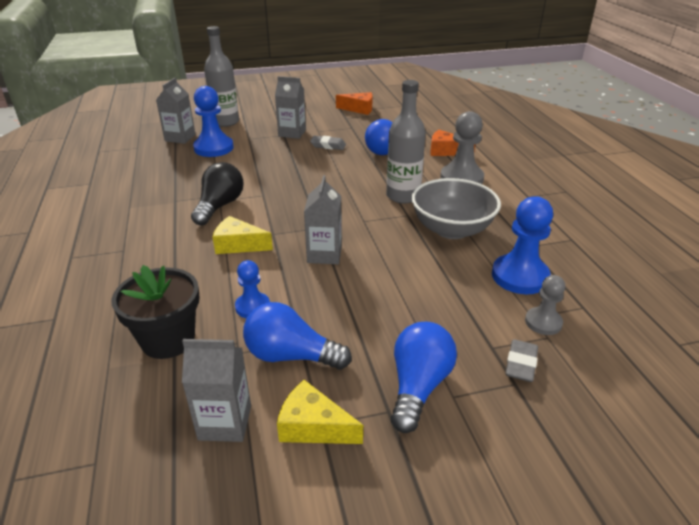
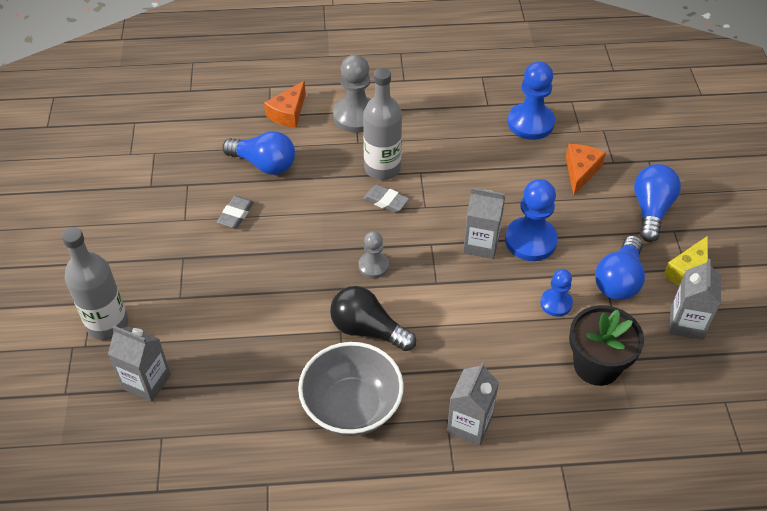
camera: 80 degrees left, 15 degrees up
blue pawn [193,86,234,157] -> blue pawn moved to [505,179,558,261]
yellow cheese [213,216,273,254] -> none
grey carton [275,76,306,139] -> grey carton moved to [447,362,499,446]
orange cheese [336,92,373,115] -> orange cheese moved to [566,144,606,195]
blue light bulb [391,322,457,433] -> blue light bulb turned 75 degrees clockwise [634,164,681,242]
grey bowl [412,178,501,239] -> grey bowl moved to [298,342,404,436]
grey eraser [505,339,538,382] -> grey eraser moved to [363,184,409,213]
grey pawn [525,275,565,335] -> grey pawn moved to [359,231,389,278]

